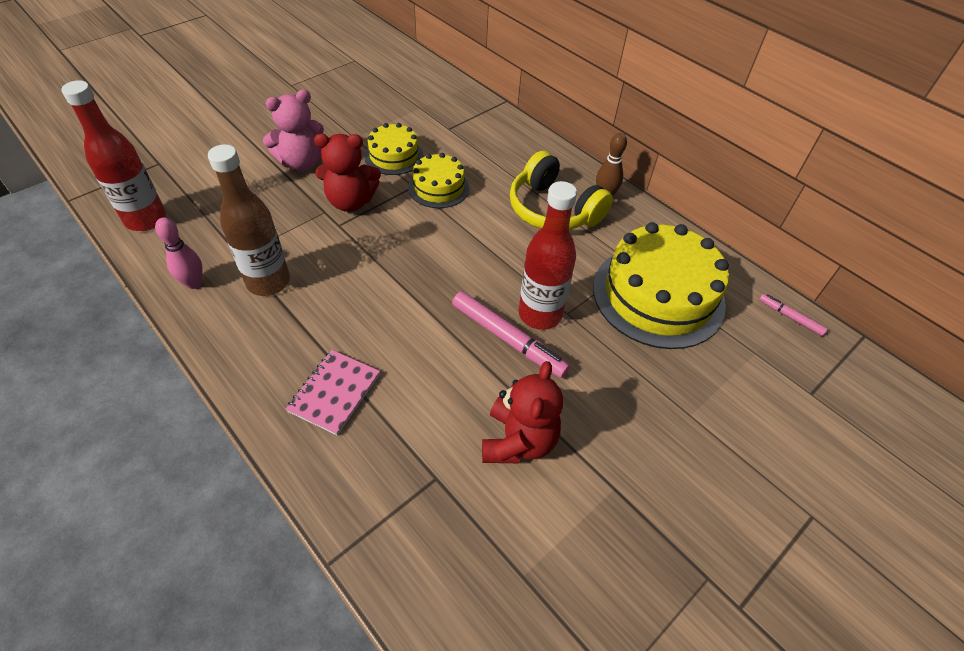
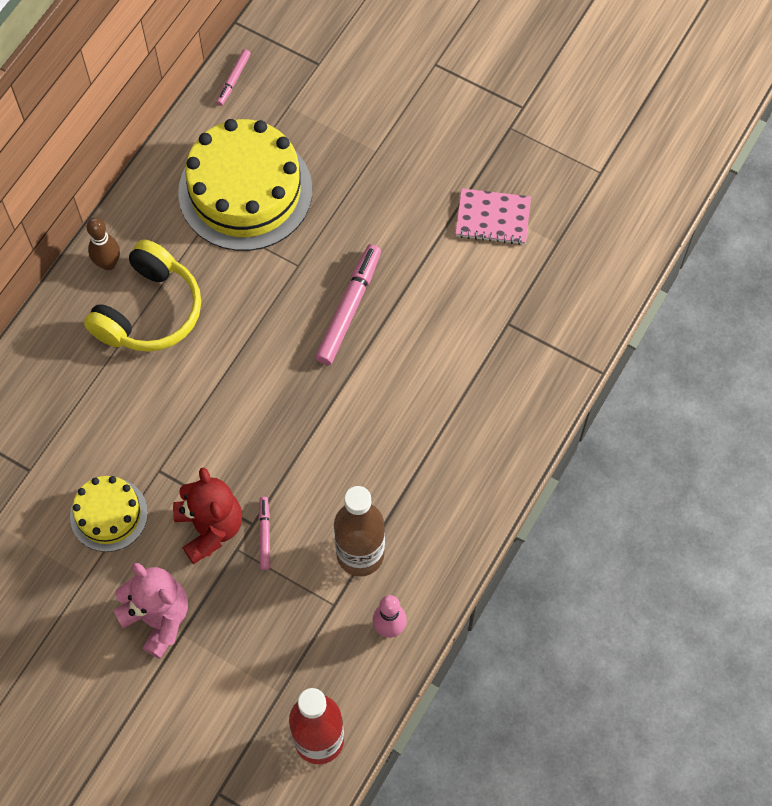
camera: 105 degrees left, 15 degrees up
pink notebook [286,350,380,435] -> pink notebook moved to [455,188,531,245]
yellow cake [408,153,469,208] -> none
red teddy bear [482,361,563,463] -> none
red bottle [519,181,577,330] -> none
none -> pink marker [259,497,270,570]

